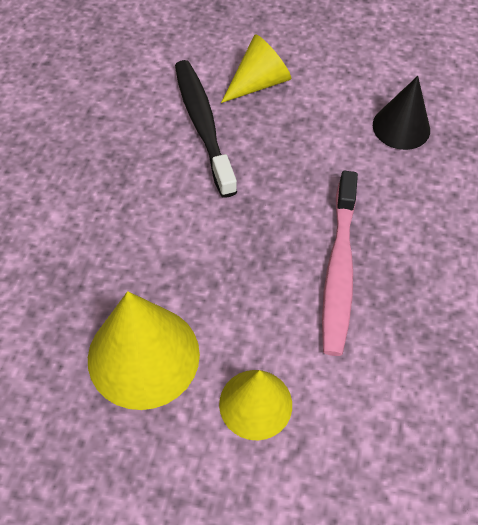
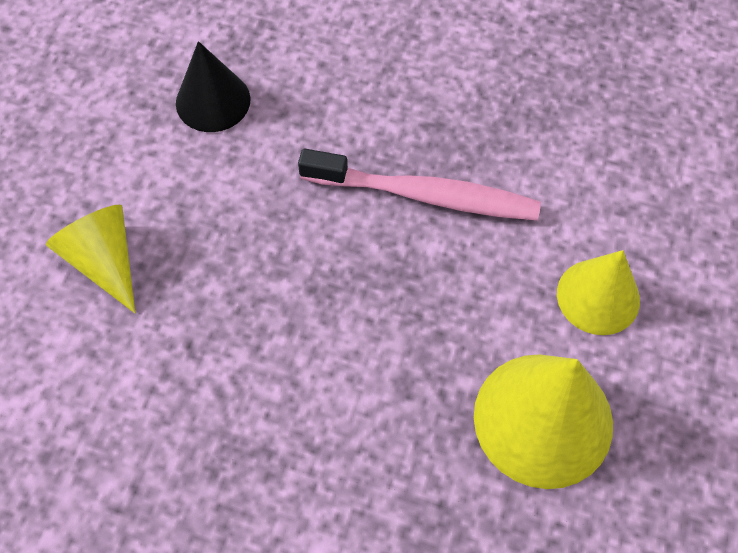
camera: 85 degrees left, 5 degrees up
black toothbrush [175,60,237,198] -> none

